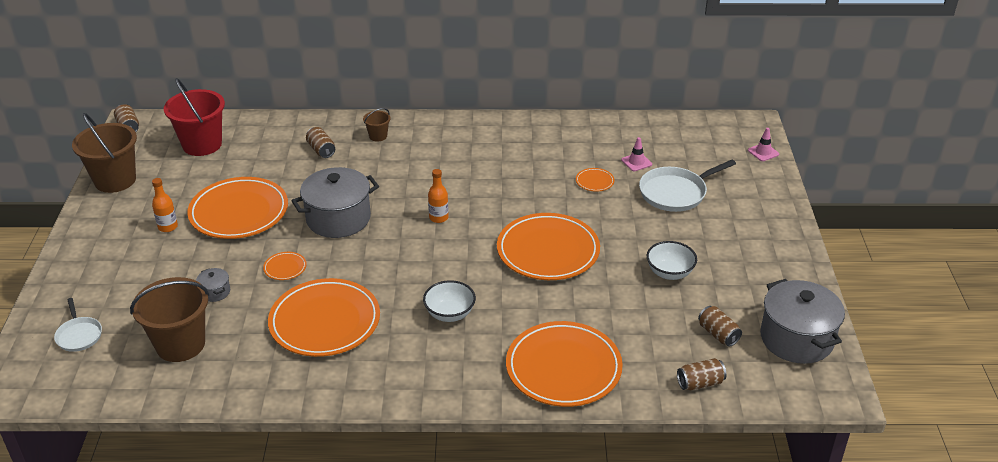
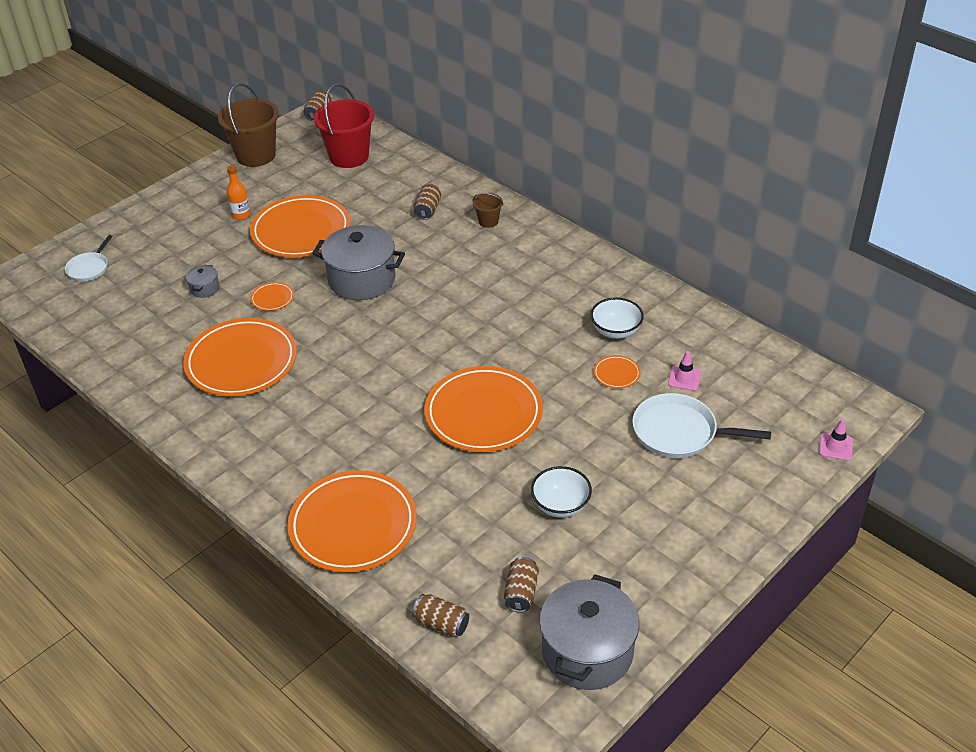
camera: 45 degrees right, 5 degrees up
brown bucket [130,277,209,362] -> none
white bowl [423,280,476,322] -> white bowl moved to [591,298,644,339]
orange bottle [428,169,448,223] -> none

